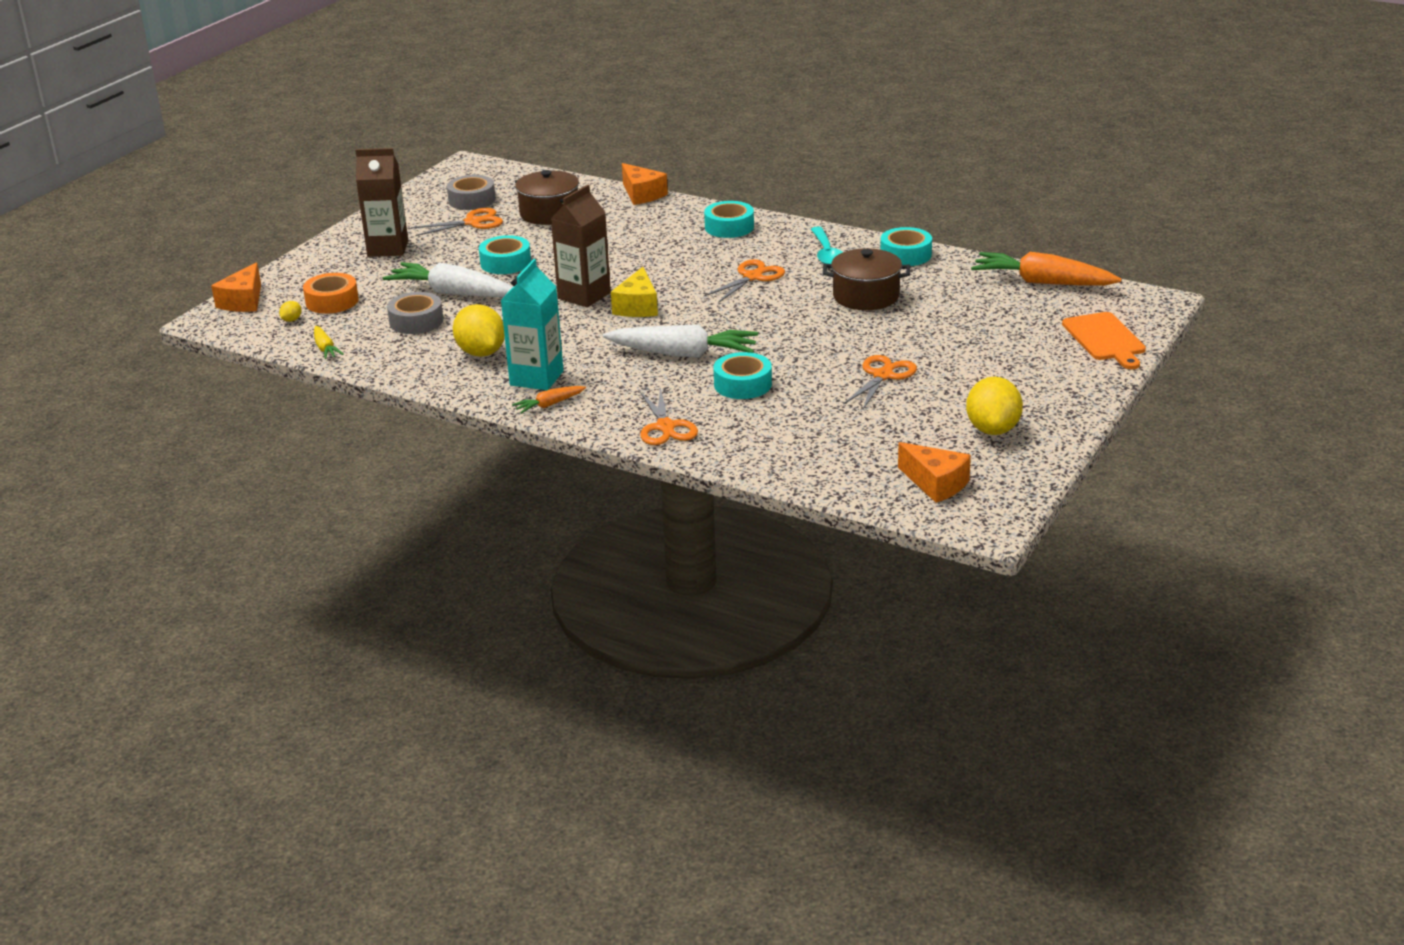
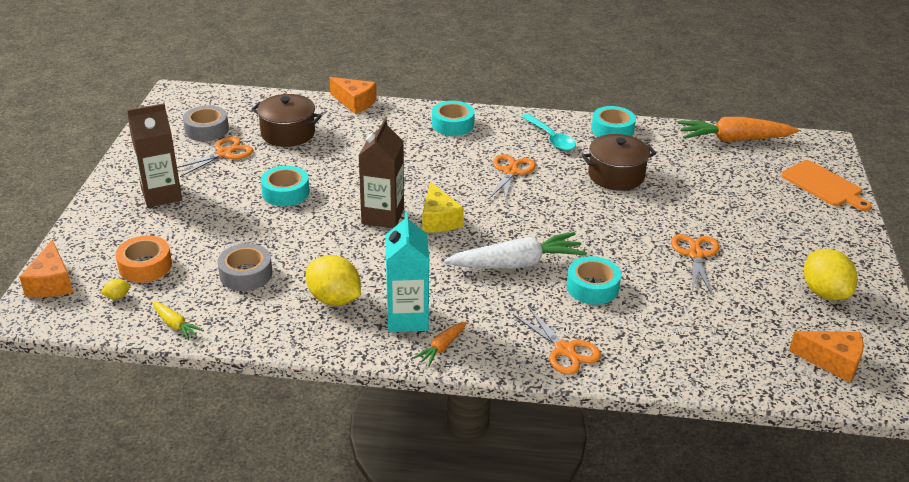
camera: 25 degrees left, 5 degrees up
yellow lemon [279,301,301,322] -> yellow lemon turned 60 degrees clockwise [100,279,131,299]
white carrot [383,262,512,297] -> none

